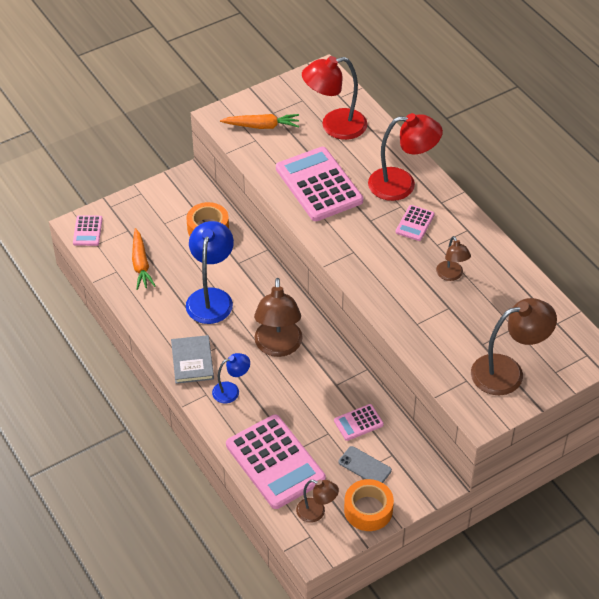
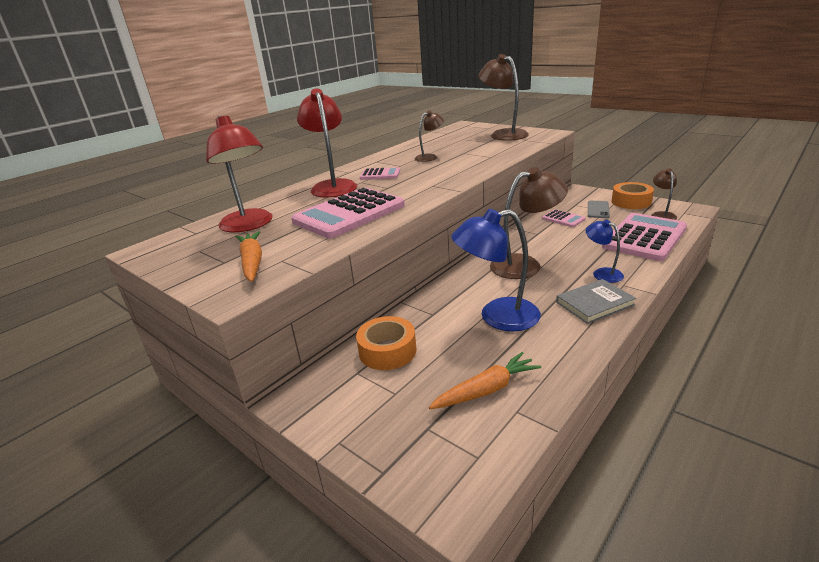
camera: 105 degrees left, 20 degrees down
pink calculator [73,215,102,246] -> none

